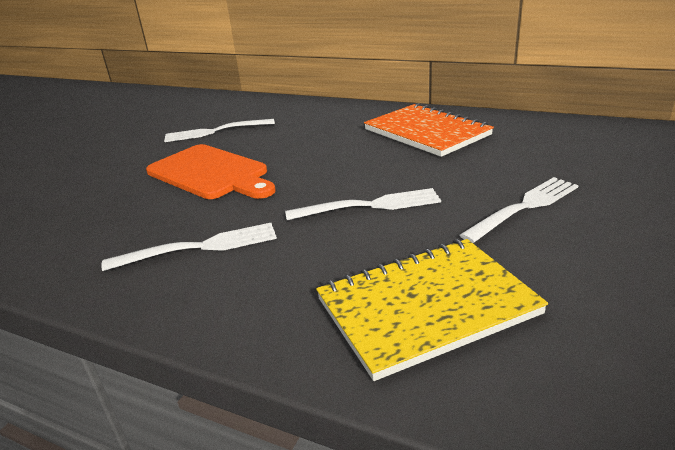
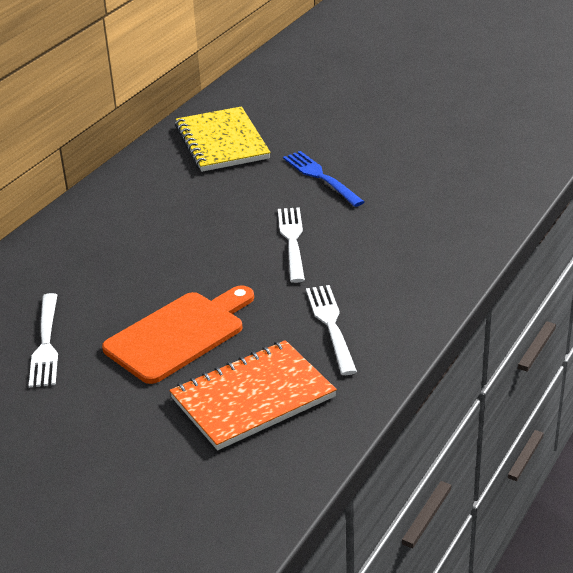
camera: 85 degrees left, 5 degrees up
yellow notebook [316,239,548,381] -> yellow notebook moved to [175,106,271,172]
orange notebook [364,103,494,157] -> orange notebook moved to [169,340,337,450]
white fork [460,177,579,243] -> blue fork [283,151,364,207]

